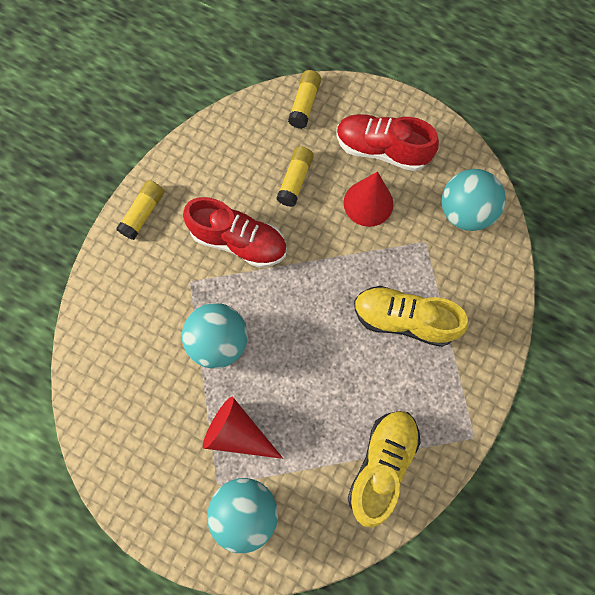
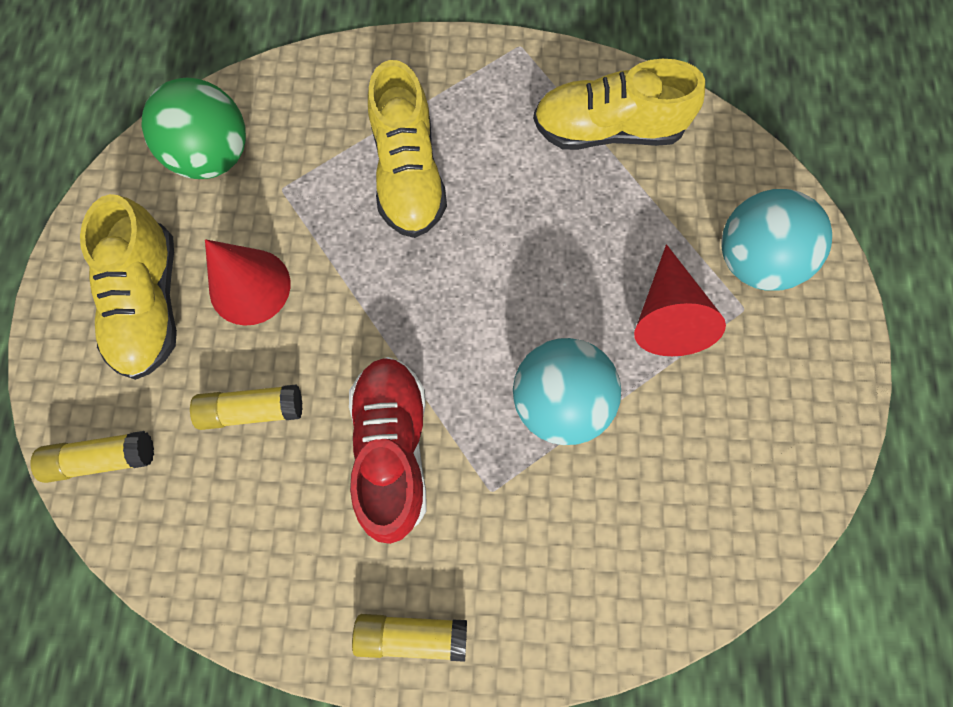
camera: 115 degrees left, 0 degrees up
red shoe [337,114,439,171] -> yellow shoe [80,194,177,380]
turquoise ball [442,169,506,231] -> green ball [142,78,246,179]

